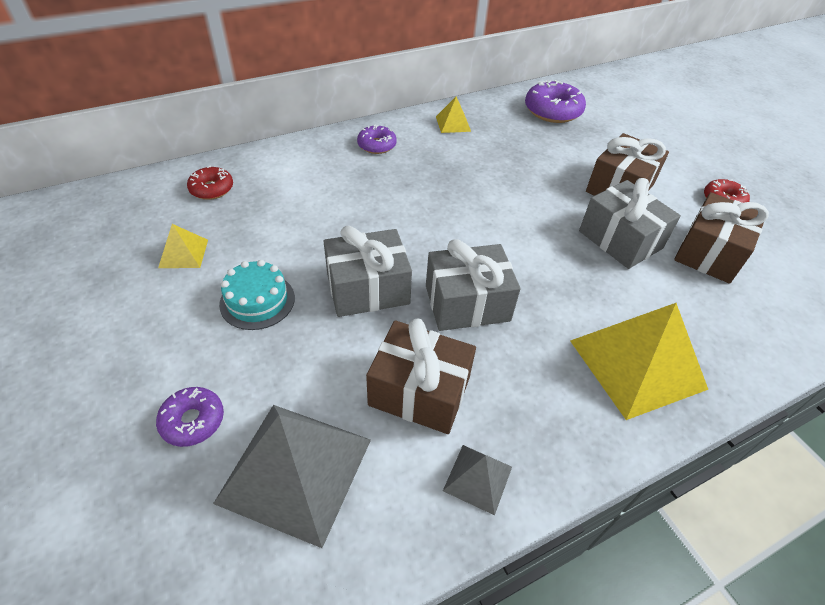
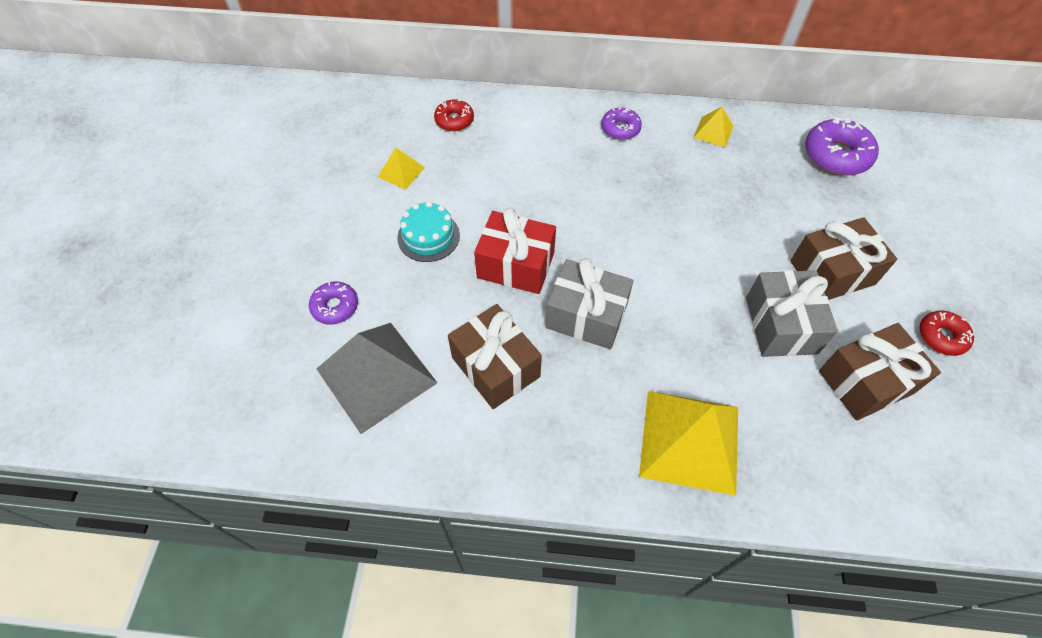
camera: 35 degrees right, 10 degrees up
grey gift [323,226,412,317] -> red gift [474,208,556,294]
grey pyramid [443,445,512,515] -> none

